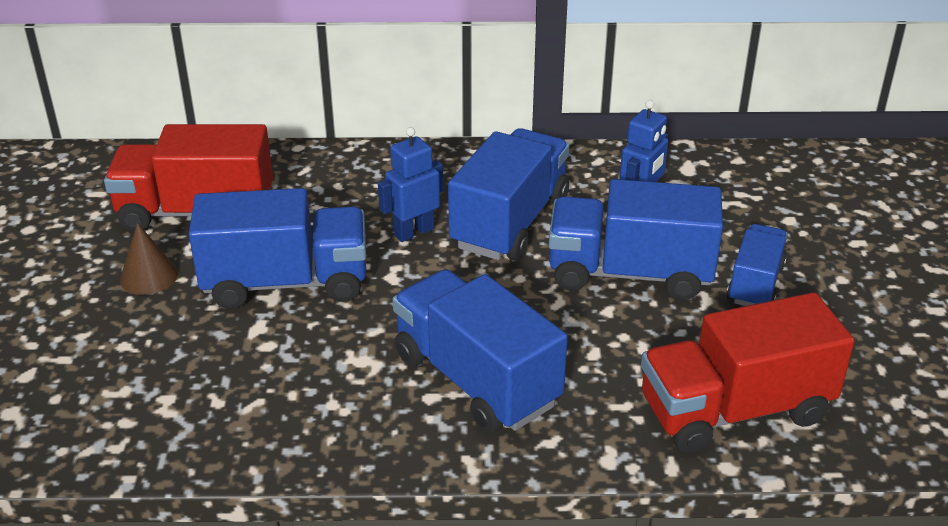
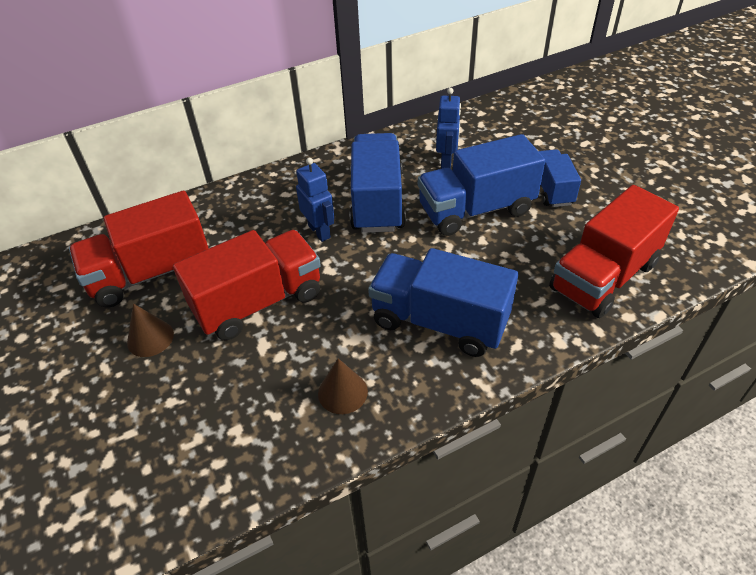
camera: 25 degrees left, 10 degrees up
blue truck [189,188,366,309] -> red truck [173,230,321,340]
blue robot [378,127,443,242] -> blue robot turned 120 degrees clockwise [296,158,334,242]
none -> brown cone [318,359,368,414]

